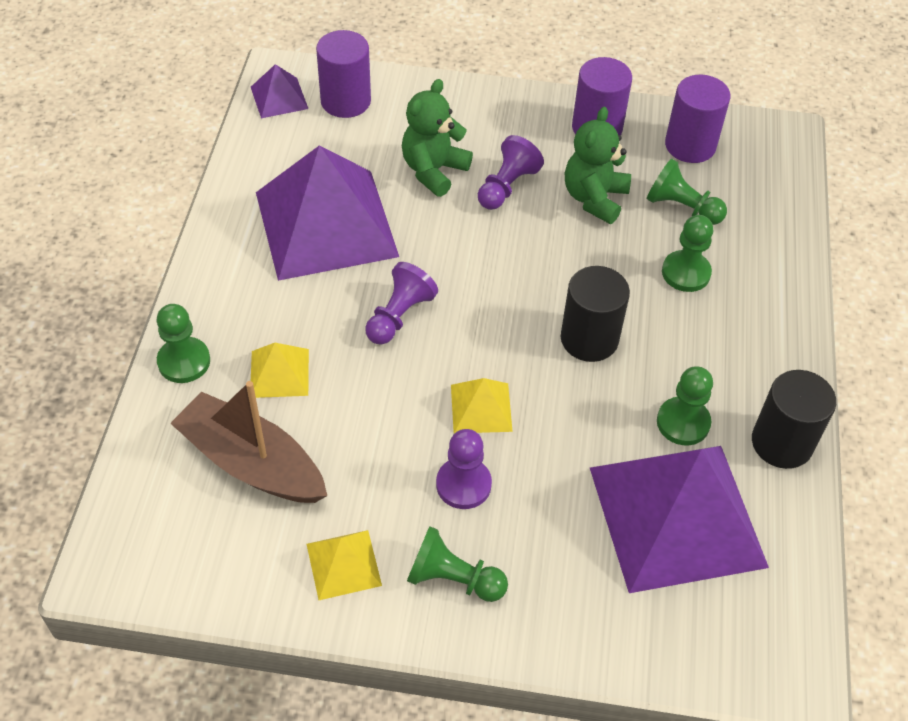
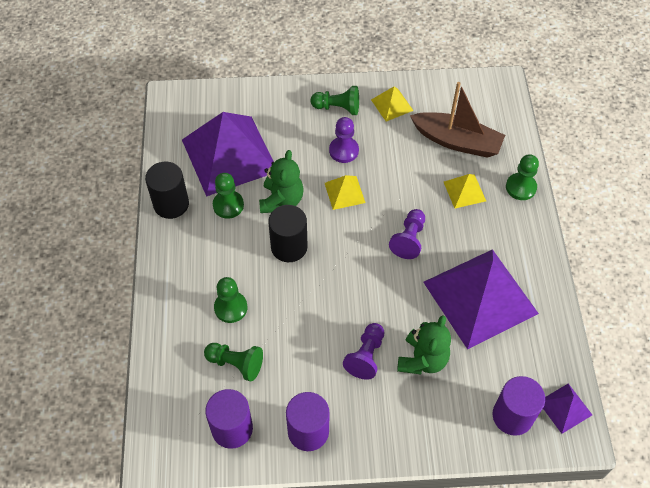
camera: 170 degrees right, 5 degrees up
green teddy bear [565,107,631,224] -> green teddy bear moved to [259,150,304,213]

